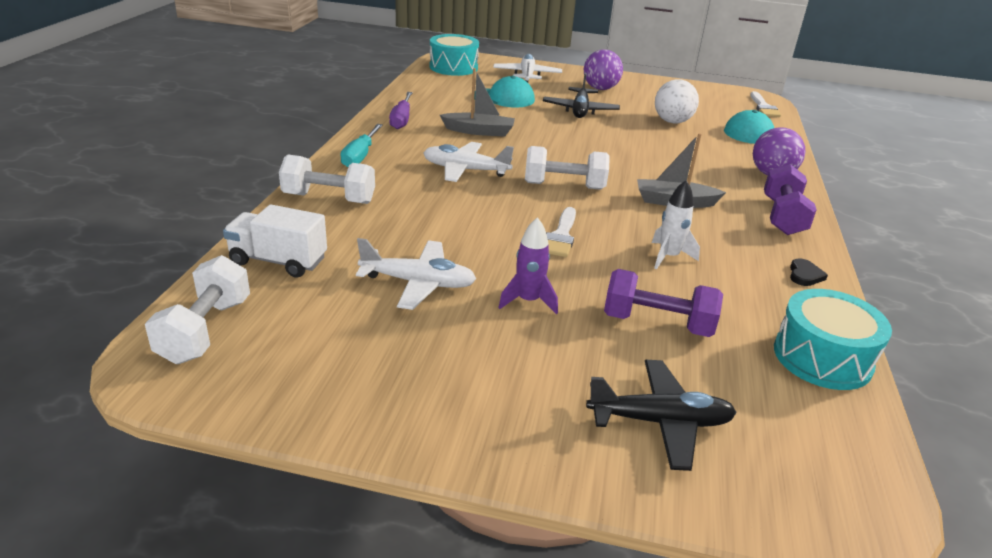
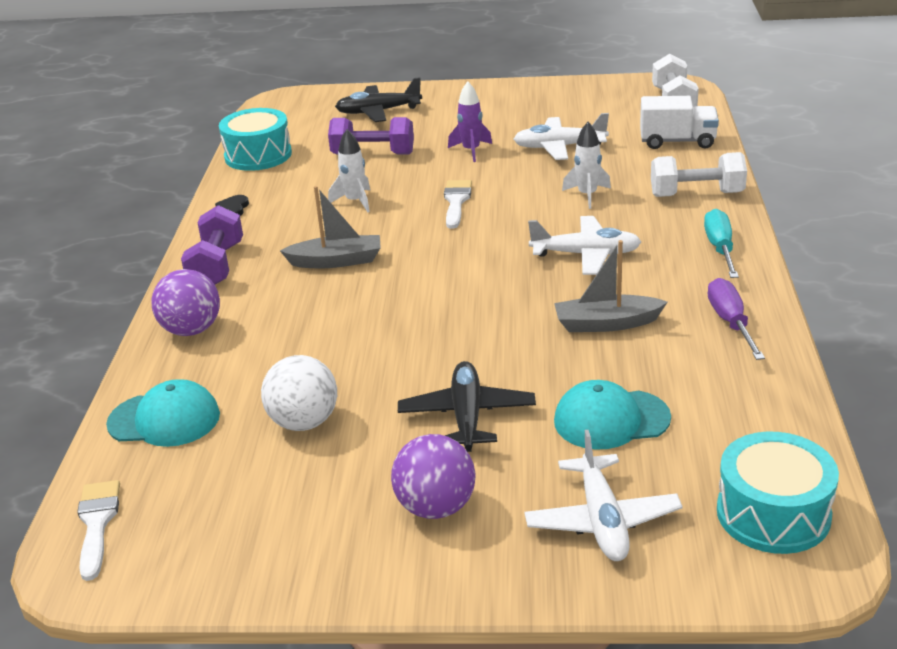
camera: 175 degrees right, 0 degrees up
white dumbbell [525,146,610,190] -> none
none -> white rocket [562,122,611,209]

